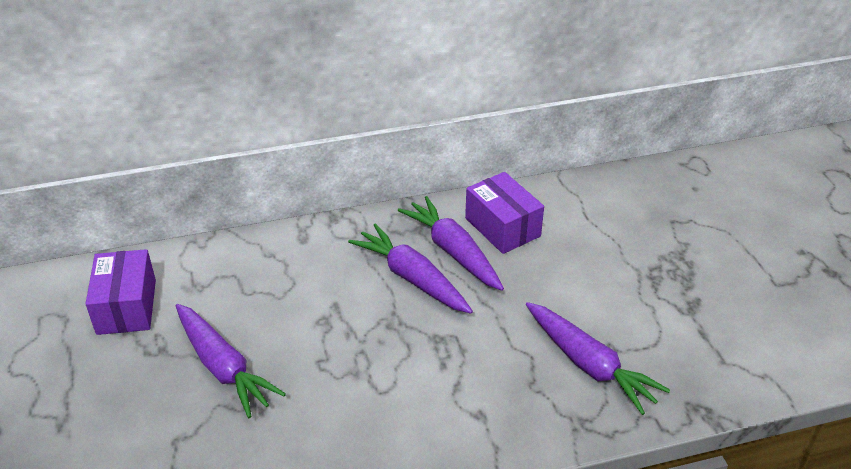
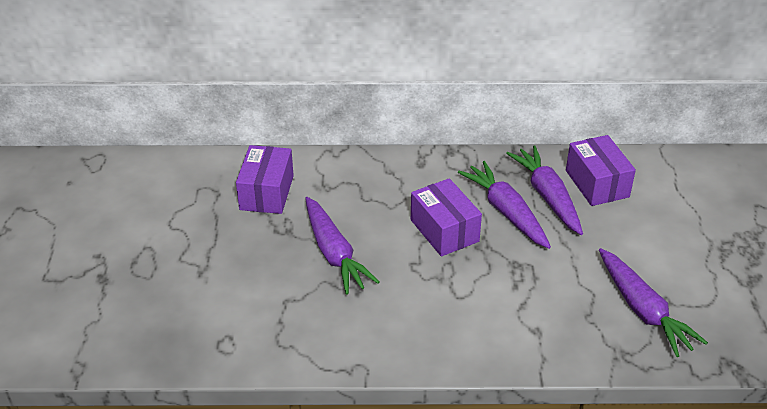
camera: 15 degrees right, 0 degrees up
none -> purple box [411,178,482,256]

